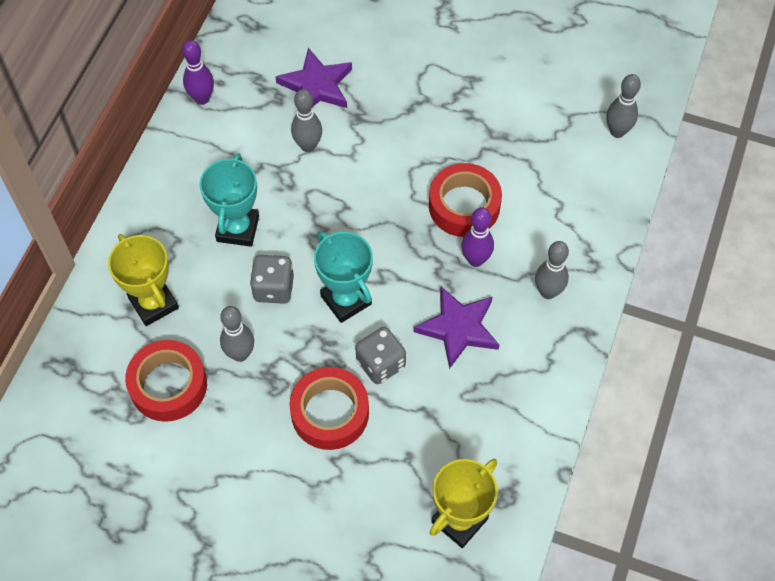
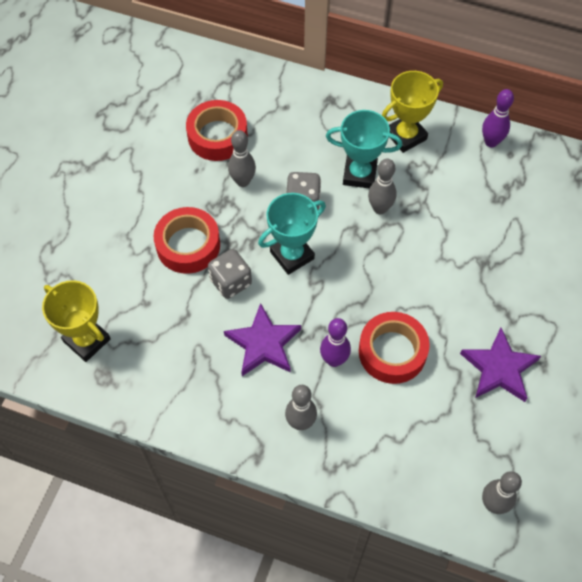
camera: 90 degrees right, 0 degrees up
yellow trophy [108,234,179,326] -> yellow trophy moved to [382,71,443,153]
purple star [276,48,352,108] -> purple star moved to [460,328,541,402]
grey bowling pin [291,89,322,152] -> grey bowling pin moved to [368,158,397,214]

